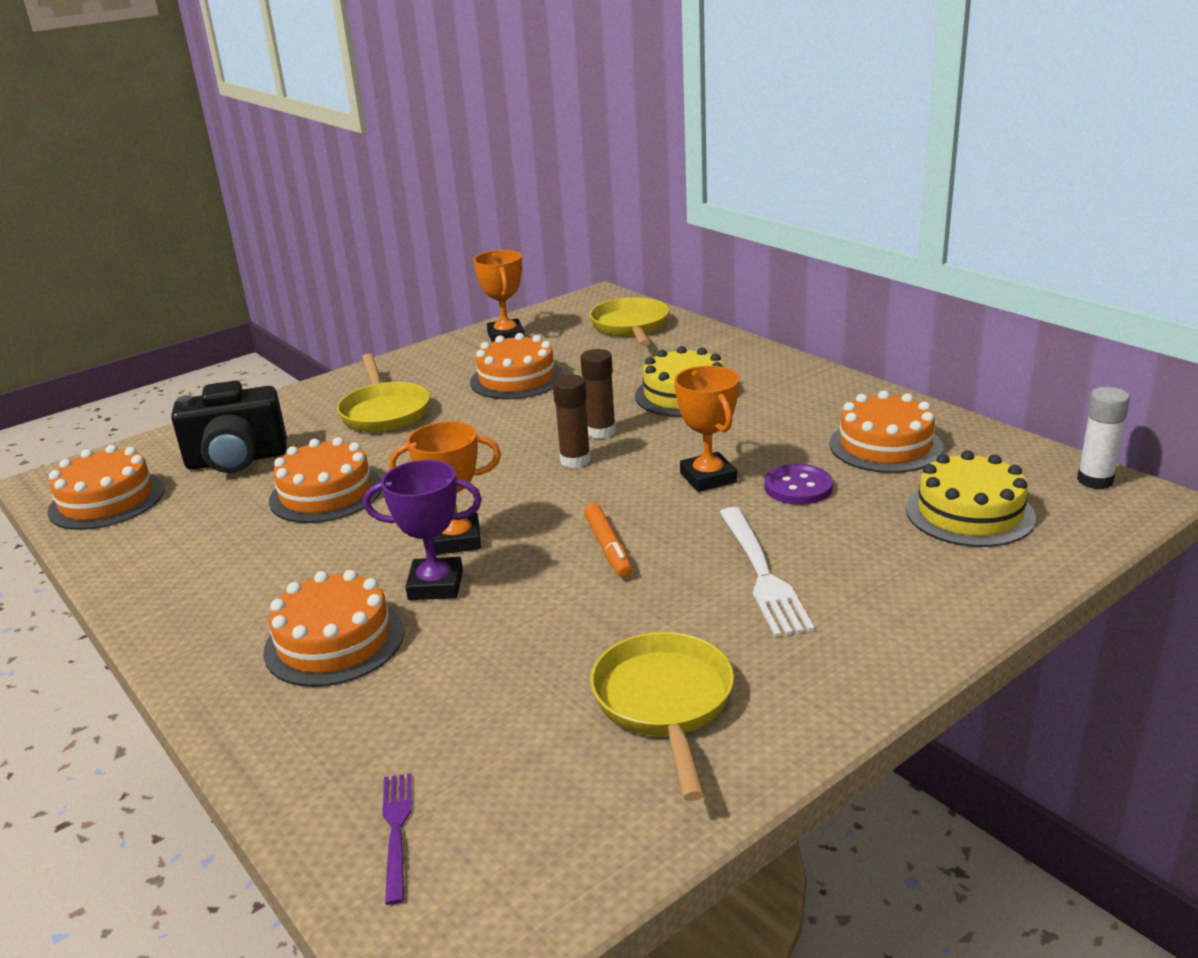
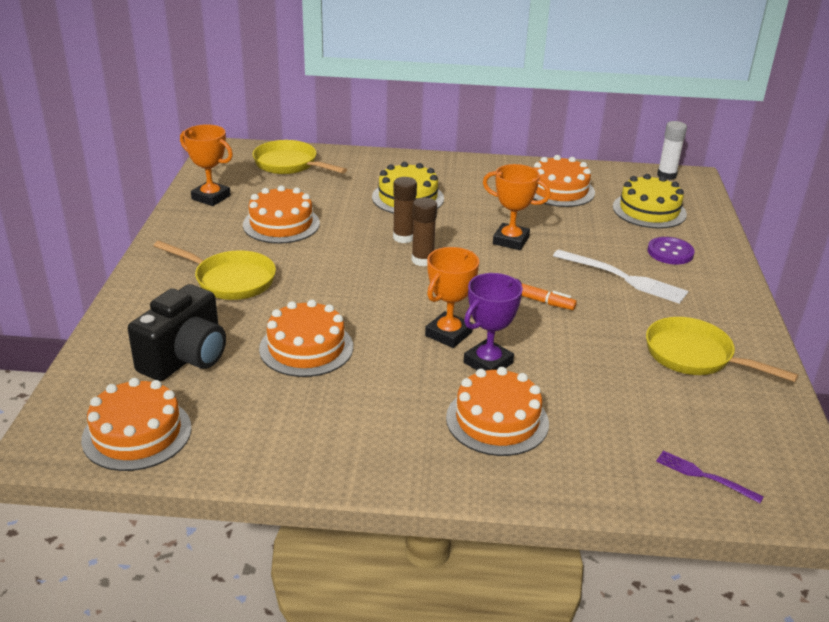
camera: 50 degrees left, 5 degrees up
purple button [765,464,833,505] -> purple button moved to [648,237,695,265]

